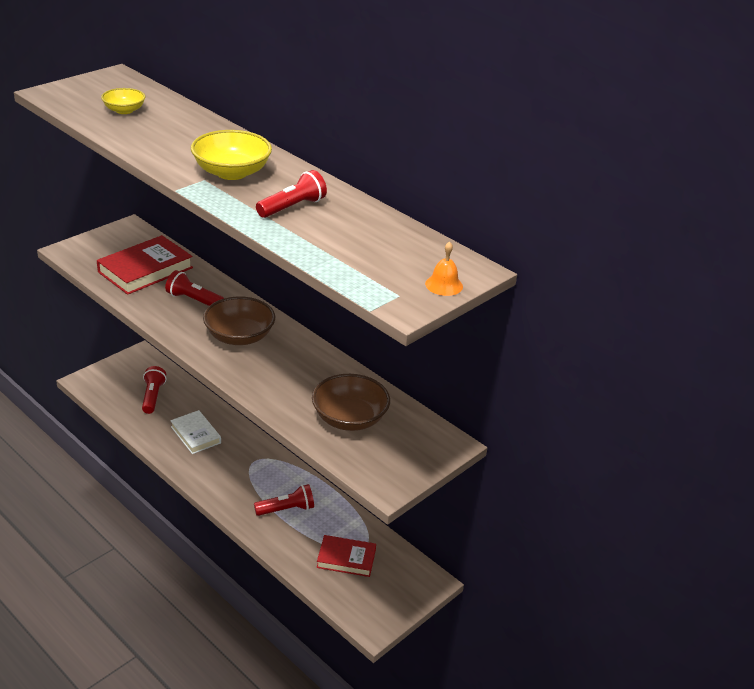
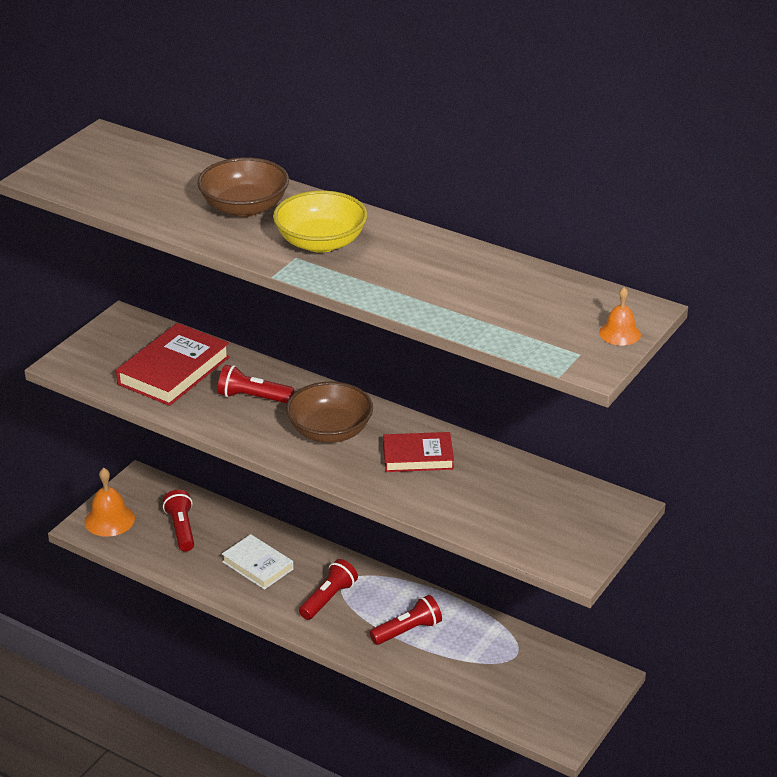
camera: 10 degrees left, 0 degrees up
yellow bowl [101,88,145,114] -> none
red flashlight [256,170,327,218] -> red flashlight moved to [299,559,358,620]
brown bowl [312,374,390,431] -> brown bowl moved to [197,157,289,217]
red book [317,535,376,577] -> red book moved to [383,432,454,472]
none -> orange bell [85,468,135,537]

